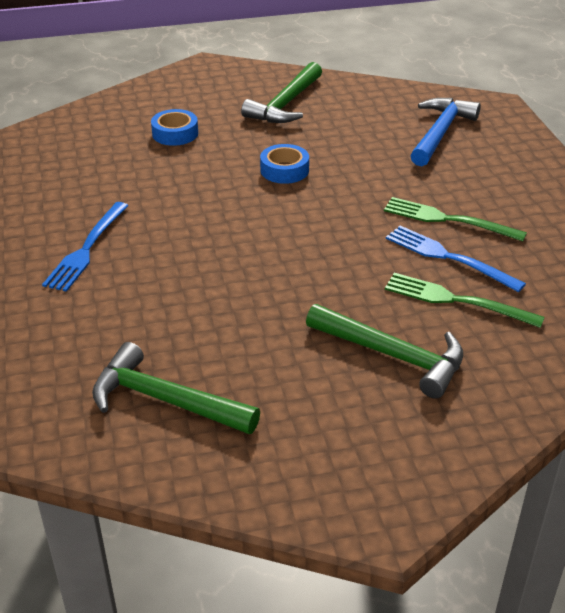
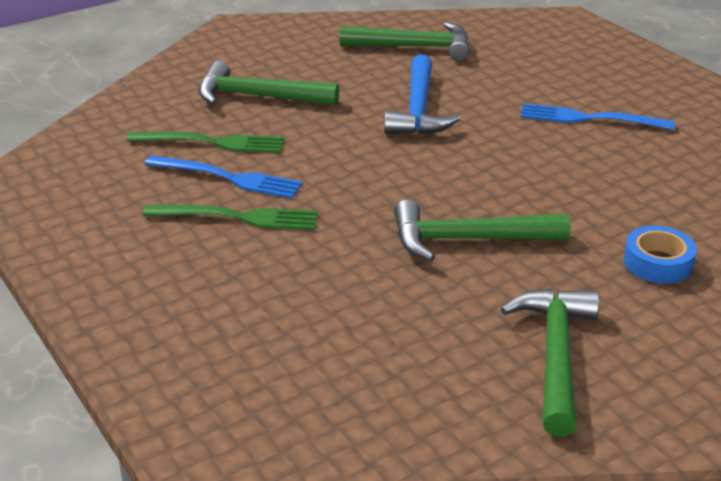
camera: 160 degrees right, 5 degrees down
blue fork [42,202,129,292] -> blue fork turned 75 degrees counterclockwise [520,103,675,130]
blue tape [260,144,309,184] -> green hammer [394,199,571,261]
blue hammer [410,98,481,166] -> blue hammer moved to [384,55,460,135]

